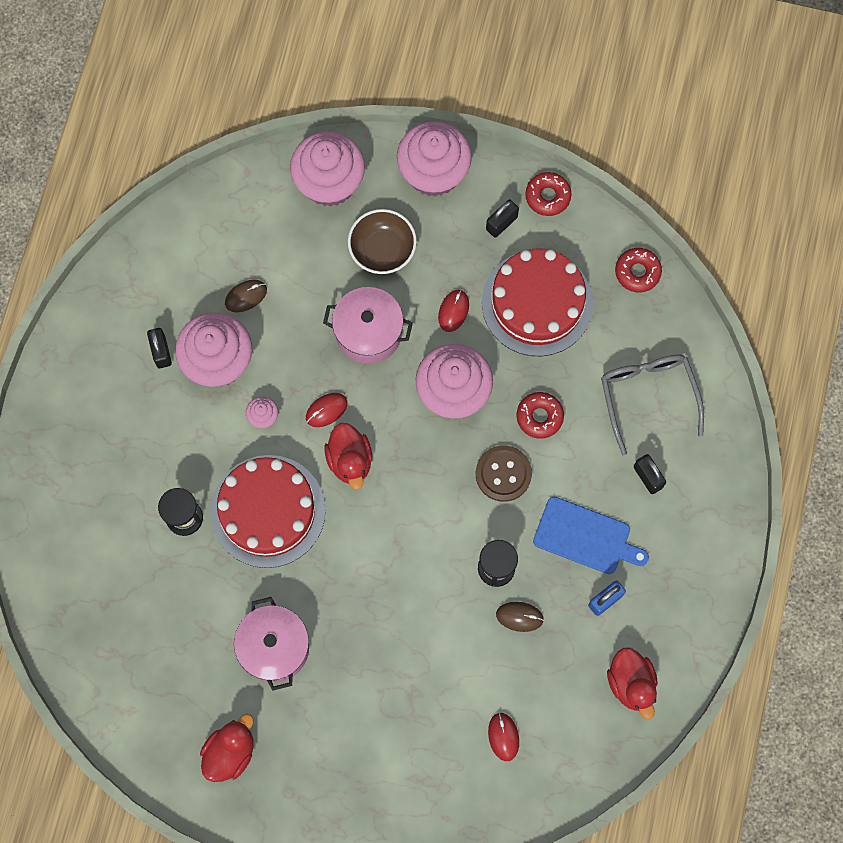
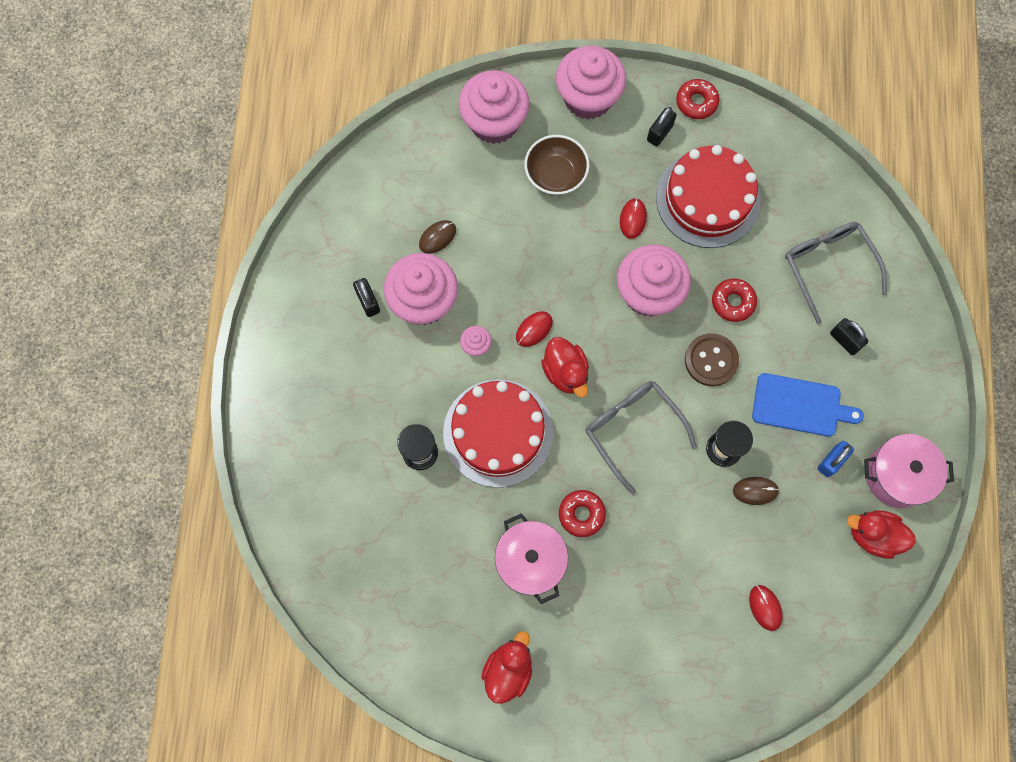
camera: 10 degrees left, 0 degrees up
pink pot [323,287,413,364] -> pink pot moved to [864,434,954,508]
red duck [607,648,658,720] -> red duck turned 135 degrees clockwise [847,510,916,559]
red donut [615,248,662,292] -> red donut moved to [559,490,606,537]
none -> grey glasses [585,381,697,494]

